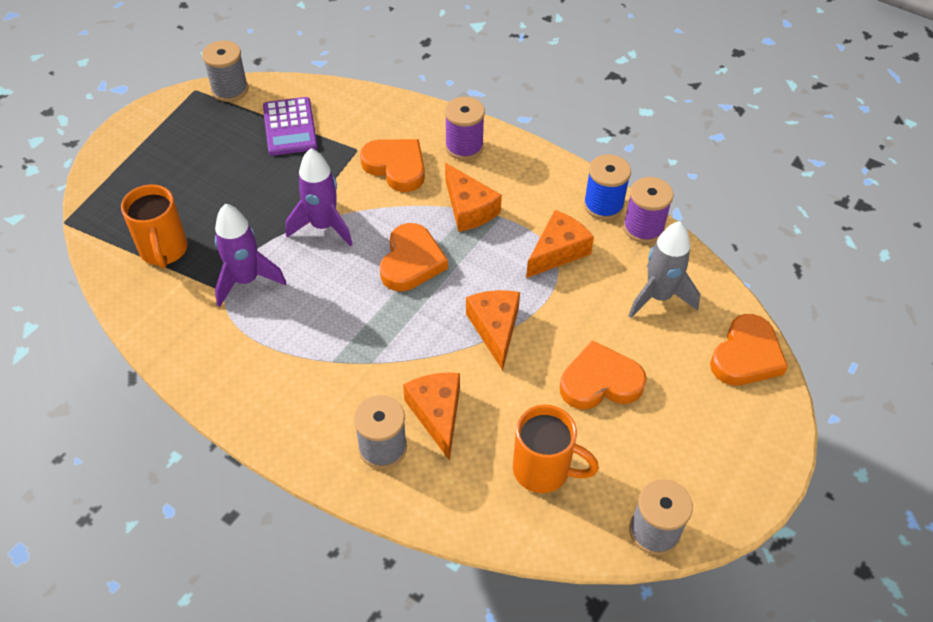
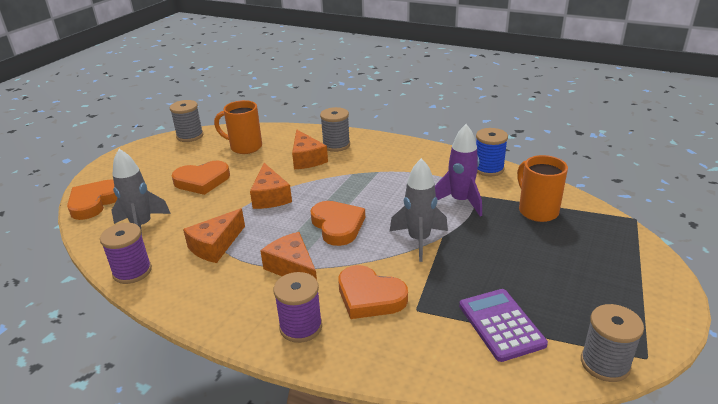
camera: 175 degrees right, 20 degrees down
purple rocket [286,148,353,246] -> grey rocket [390,158,448,262]
orange heart [380,223,448,291] -> orange heart turned 150 degrees clockwise [311,201,365,246]
blue spool [584,154,631,220] -> blue spool moved to [476,128,508,176]

